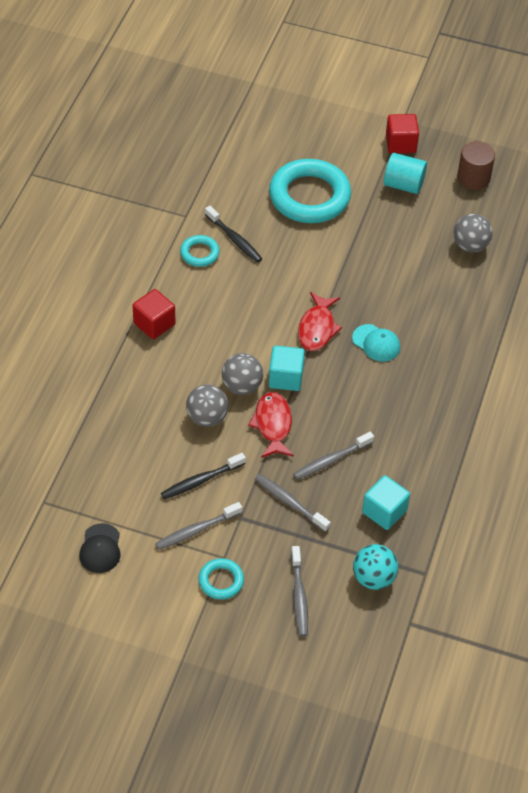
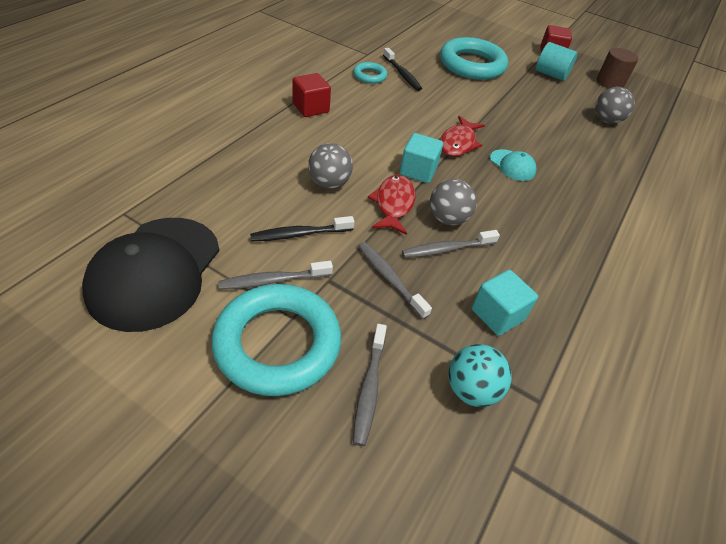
camera: 10 degrees right, 5 degrees down
black cap [79,523,120,573] -> black cap [82,218,219,332], size x2.20
turquoise ring [198,558,244,600] -> turquoise ring [212,284,341,396], size x2.14
grey ball [222,353,263,395] -> grey ball moved to [430,179,477,226]

